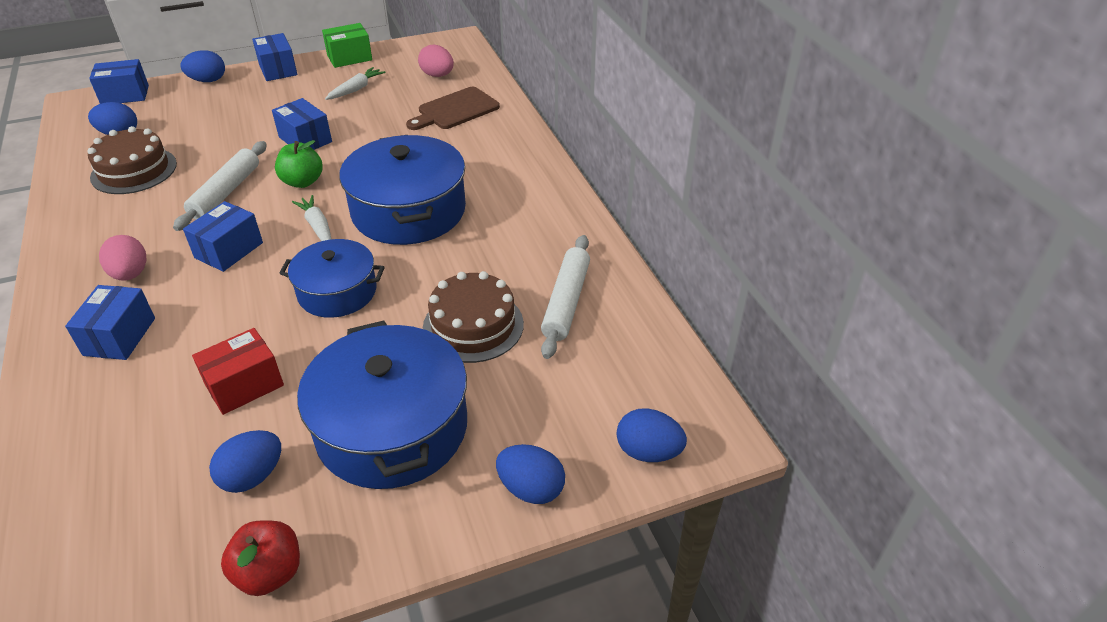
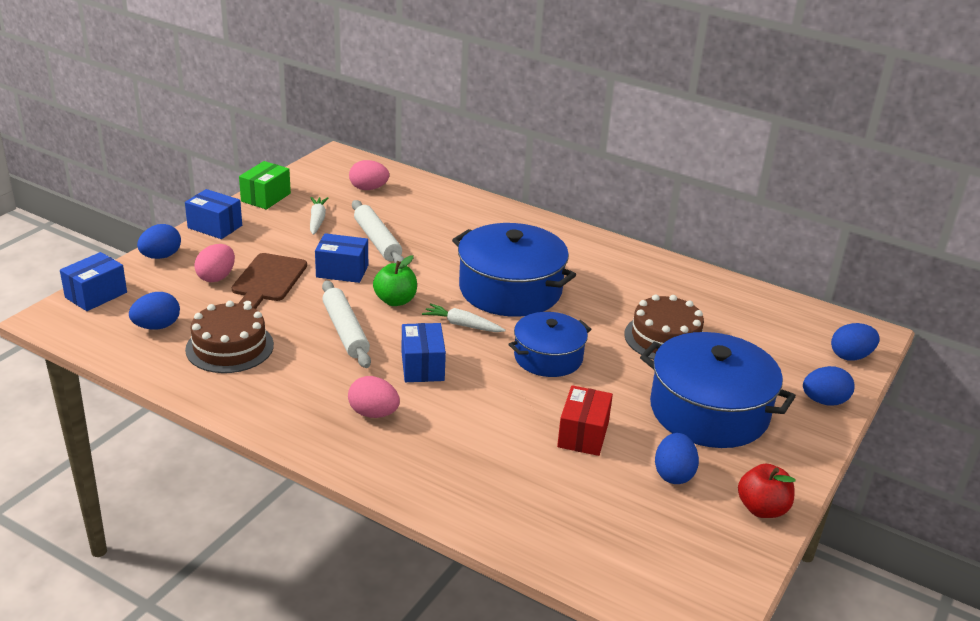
camera: 40 degrees left, 10 degrees down
blue box [65,285,155,360] -> none
brown cutting board [406,87,500,130] -> brown cutting board moved to [232,253,307,309]
white rolling pin [541,235,590,359] -> white rolling pin moved to [352,200,404,263]
none -> pink egg [194,244,235,282]

